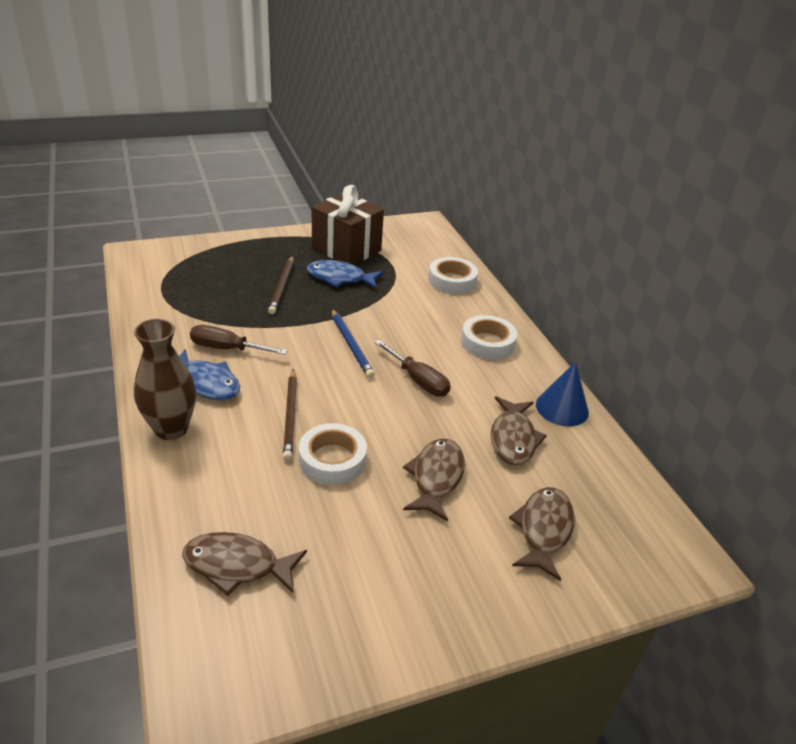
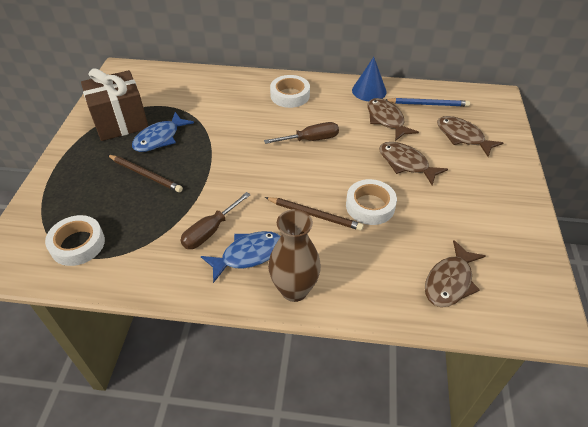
camera: 60 degrees left, 10 degrees up
blue pencil [332,309,375,378] -> blue pencil moved to [386,98,470,107]
white tape [428,257,478,294] -> white tape moved to [45,215,105,266]
brown fish [491,396,547,465] -> brown fish turned 150 degrees counterclockwise [367,98,419,141]

